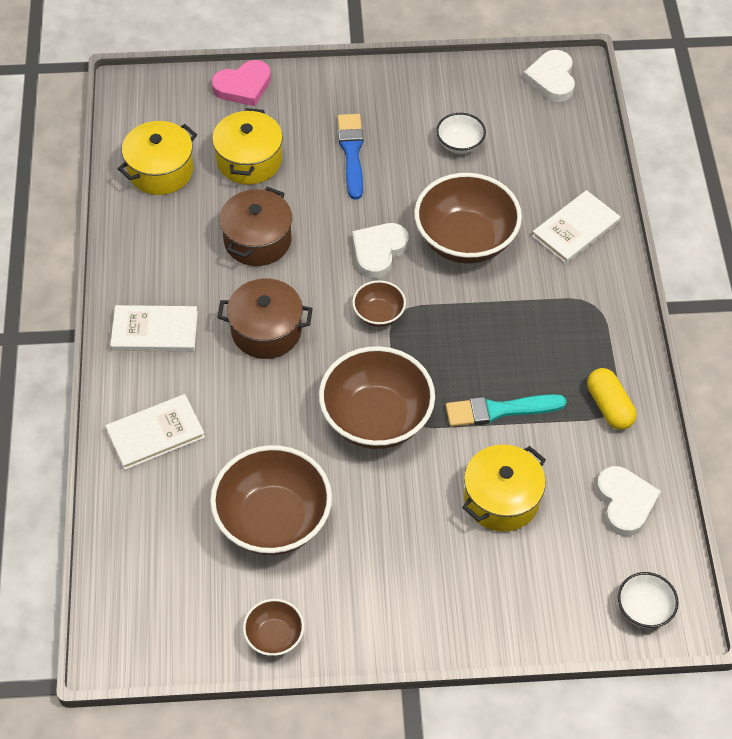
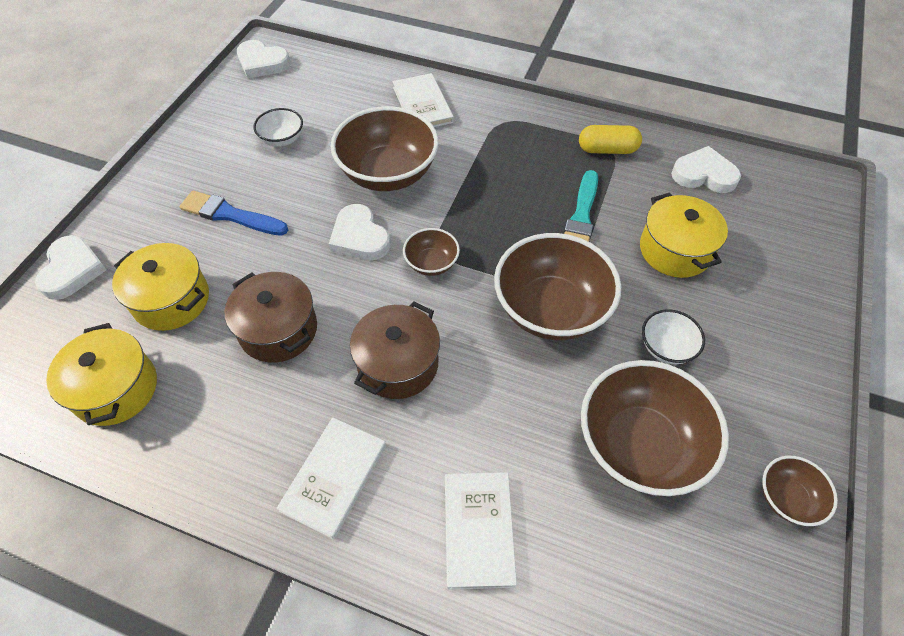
camera: 65 degrees left, 0 degrees up
pink heart [211,60,271,106] -> white heart [35,235,106,300]
white bowl [618,572,679,628] -> white bowl moved to [642,309,705,364]

